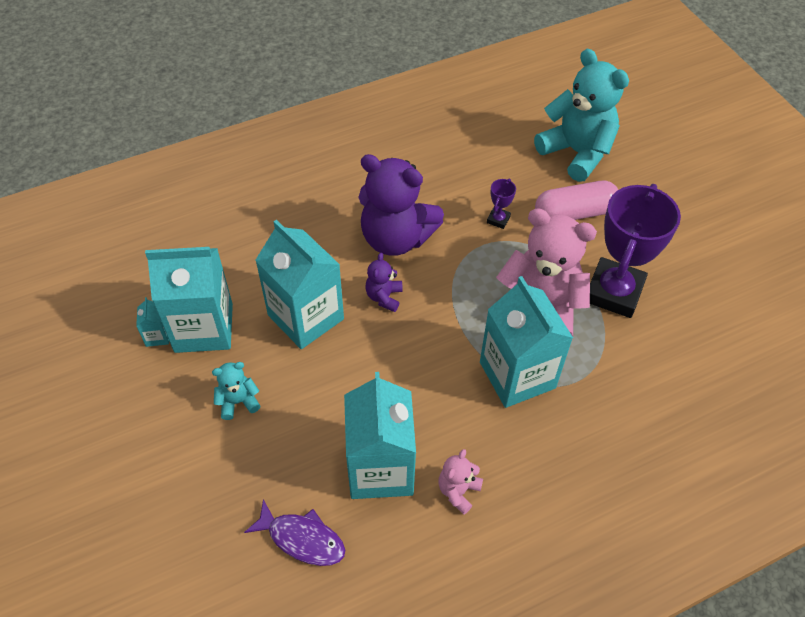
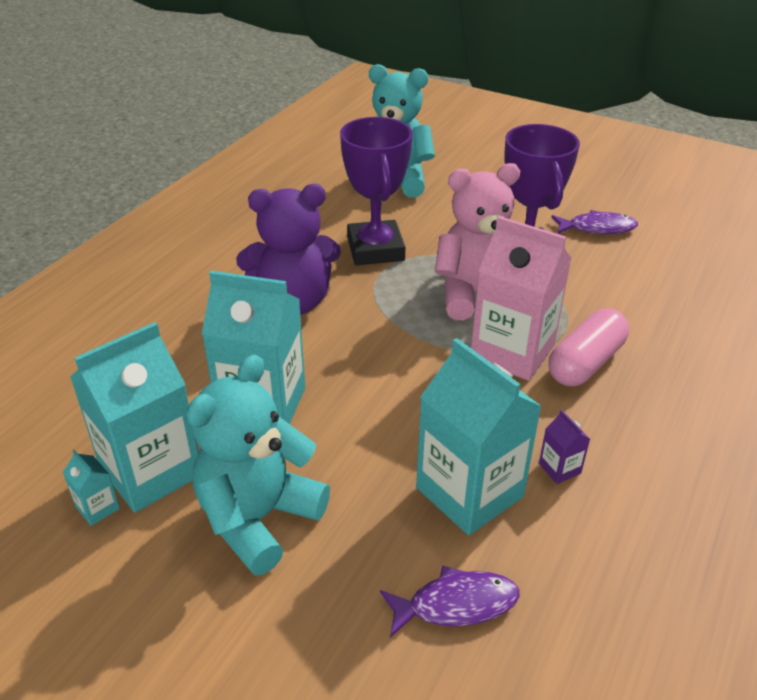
camera: 35 degrees left, 15 degrees down
turquoise teddy bear [212,362,260,420] -> turquoise teddy bear [186,354,330,575], size x2.20
purple teddy bear [365,253,403,312] -> none
pink teddy bear [438,449,483,515] -> purple carton [539,410,590,484]
turquoise carton [480,276,573,408] -> pink carton [471,216,572,381]
purple trophy [487,179,516,229] -> purple trophy [340,117,413,265], size x2.48
pink capsule [535,181,618,220] -> pink capsule moved to [548,309,629,386]
none -> purple fish [551,210,638,234]

